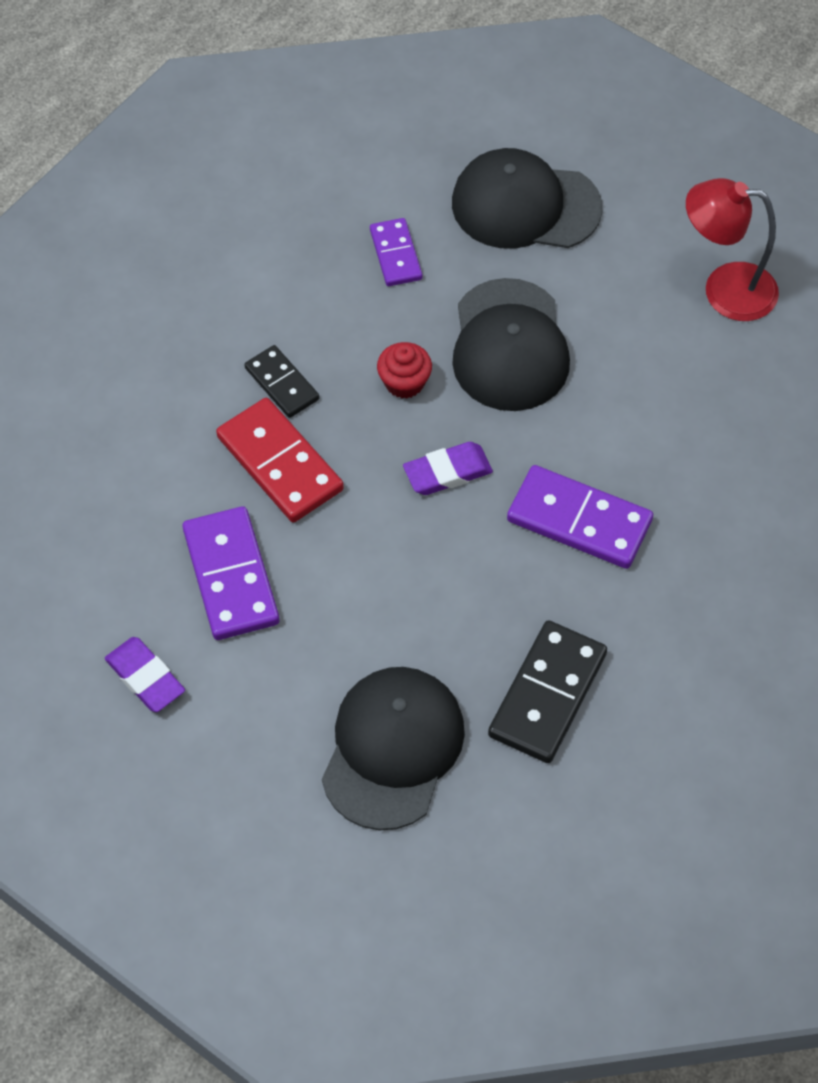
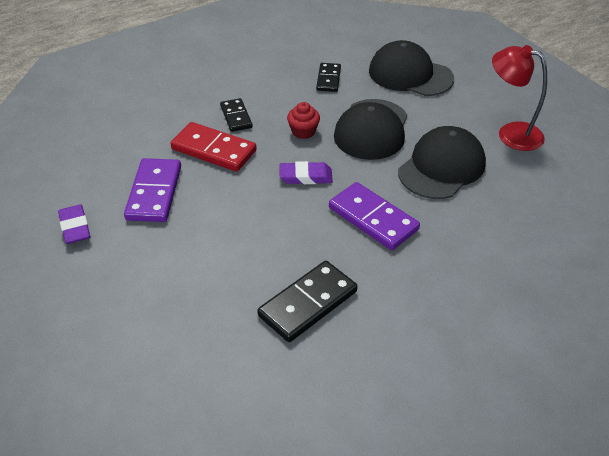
camera: 20 degrees right, 15 degrees down
red domino [216,398,344,522] -> red domino turned 45 degrees counterclockwise [170,122,257,172]
black cap [322,667,465,830] -> black cap moved to [398,126,486,199]
purple domino [370,218,422,286] -> black domino [316,63,341,92]

